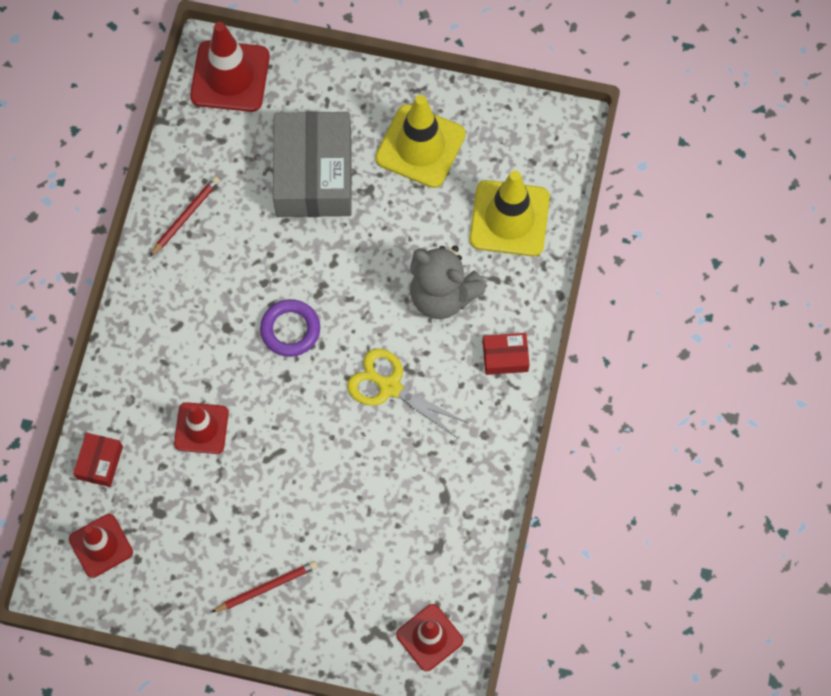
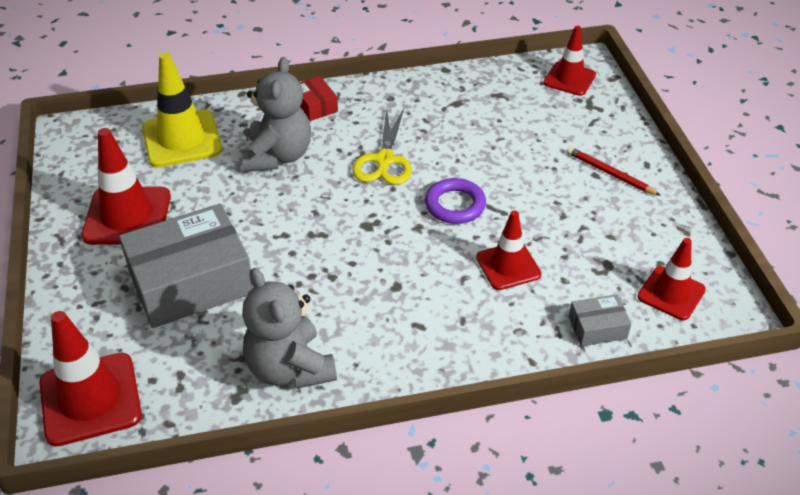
camera: 115 degrees left, 25 degrees down
red box [73,433,123,487] -> grey box [569,294,631,346]
red pencil [150,176,220,256] -> grey teddy bear [242,268,337,389]
purple ring [260,299,320,357] -> purple ring moved to [425,178,486,224]
yellow traffic cone [375,95,466,188] -> red traffic cone [82,128,171,245]

